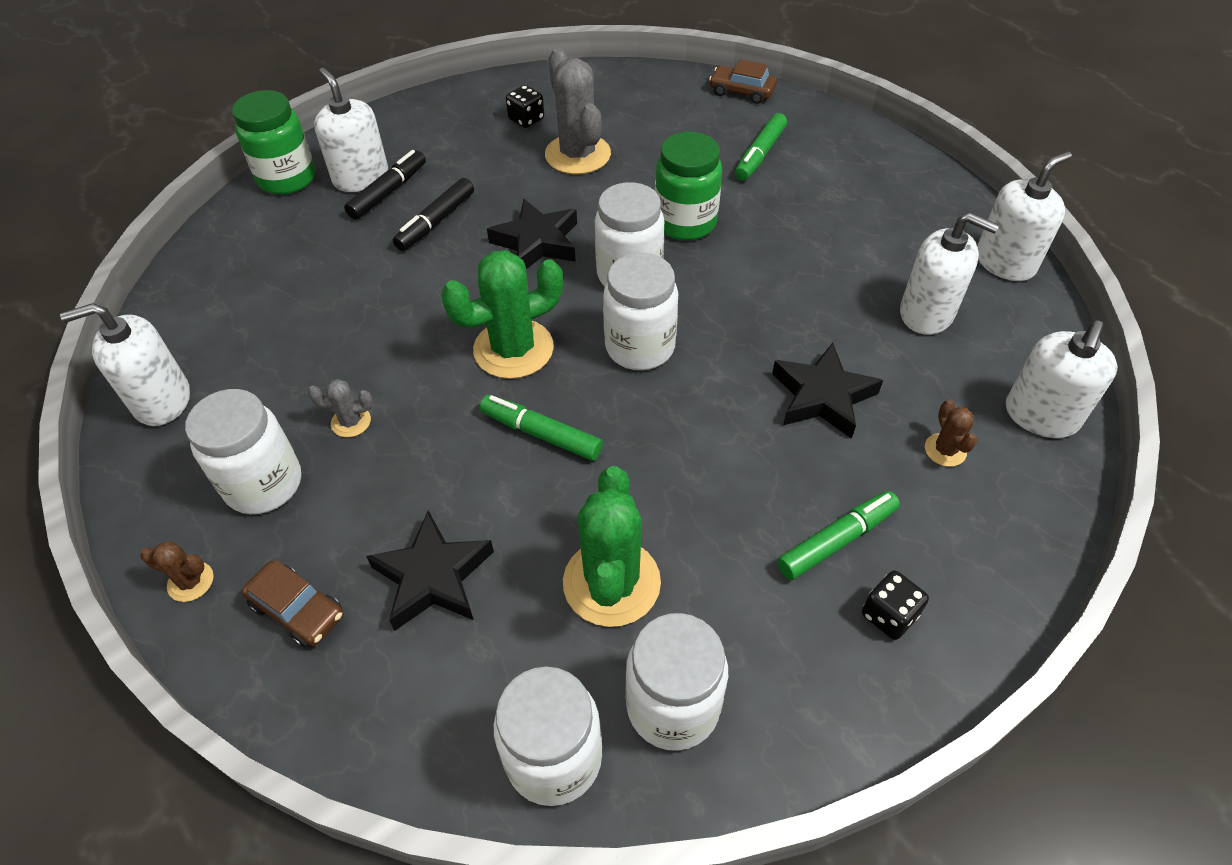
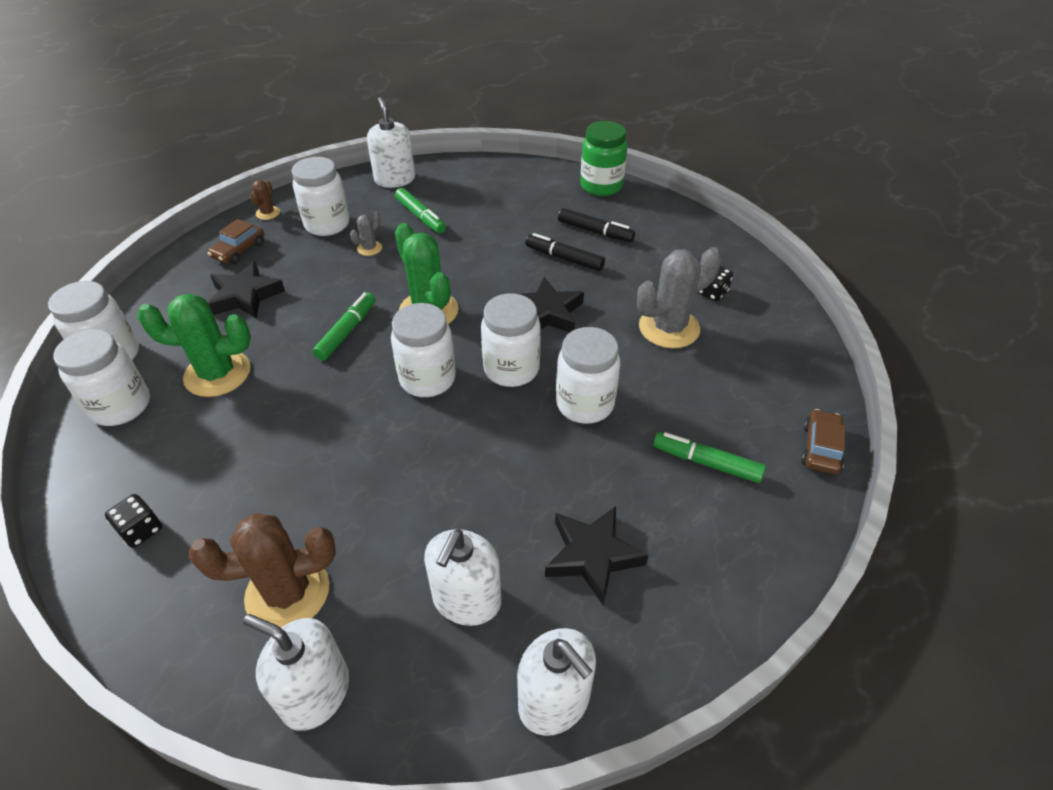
camera: 85 degrees right, 5 degrees down
grey cactus [308,379,373,437] -> grey cactus turned 45 degrees clockwise [350,212,382,256]
white soap dispenser [314,68,388,192] -> none
green jar [655,132,722,240] -> white jar [556,327,620,424]
black star [772,343,883,439] -> black star moved to [545,506,649,605]
green marker [777,491,900,580] -> green marker moved to [395,188,446,234]
brown cactus [925,400,977,467] -> brown cactus [189,513,336,628], size x2.15

